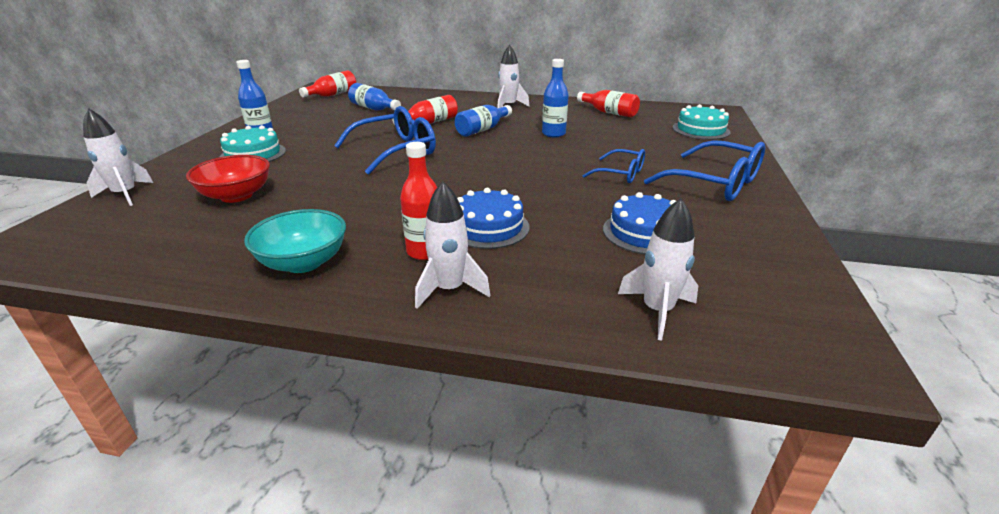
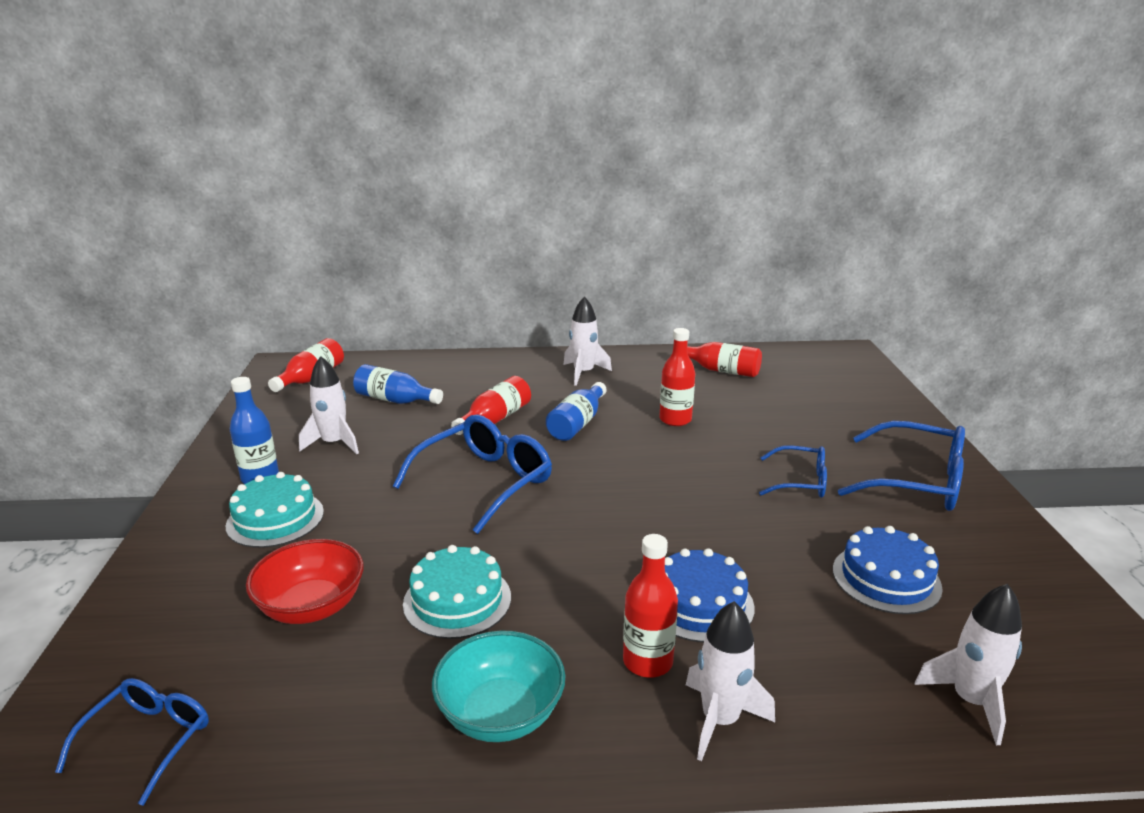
camera: 15 degrees left, 5 degrees down
white rocket [83,108,153,206] -> white rocket moved to [299,356,359,454]
blue bottle [542,59,569,137] -> red bottle [659,328,695,426]
turquoise cake [672,104,730,140] -> turquoise cake moved to [403,545,511,639]
none -> blue glasses [55,678,209,806]

